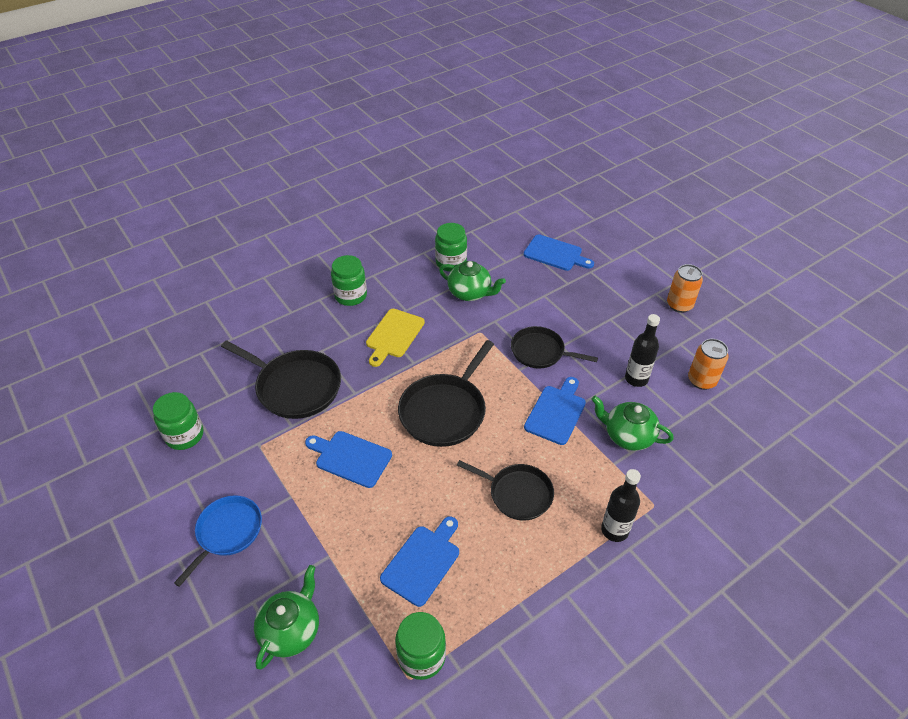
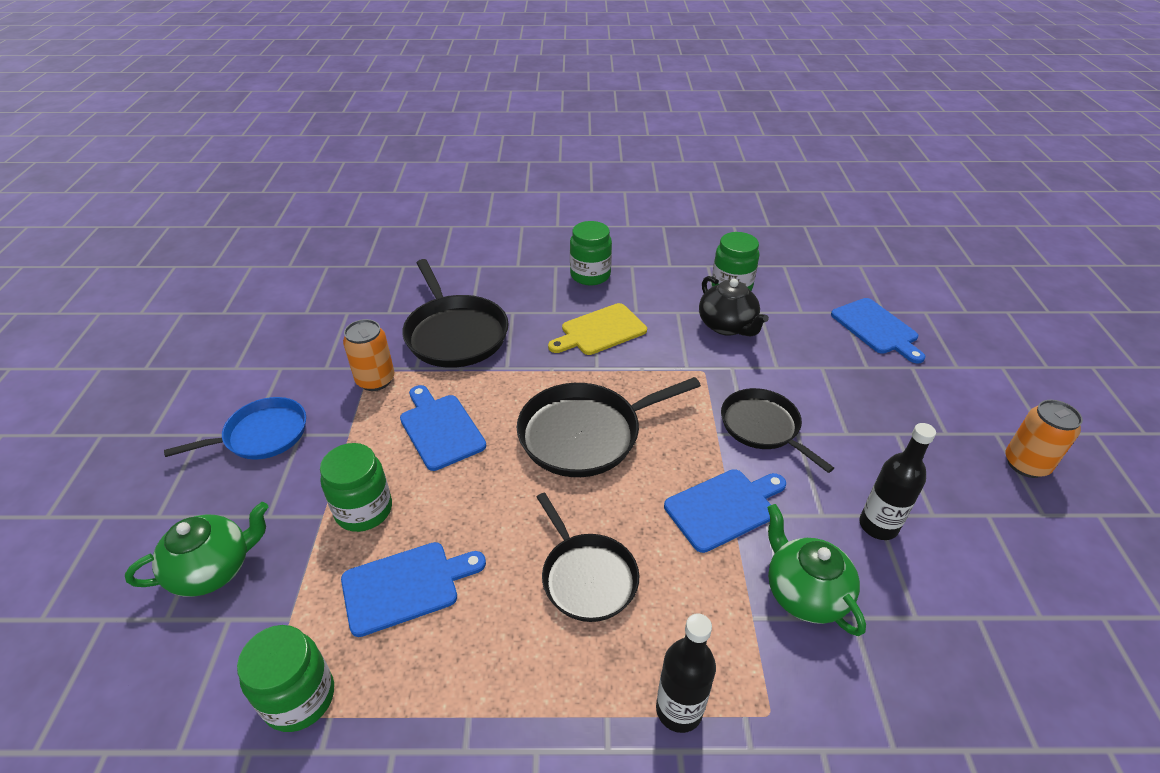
camera: 35 degrees right, 5 degrees down
green jar [153,392,204,450] -> green jar moved to [320,443,392,532]
green teapot [439,261,506,301] -> black teapot [699,276,769,336]
orange can [688,339,729,390] -> orange can moved to [343,319,394,391]

